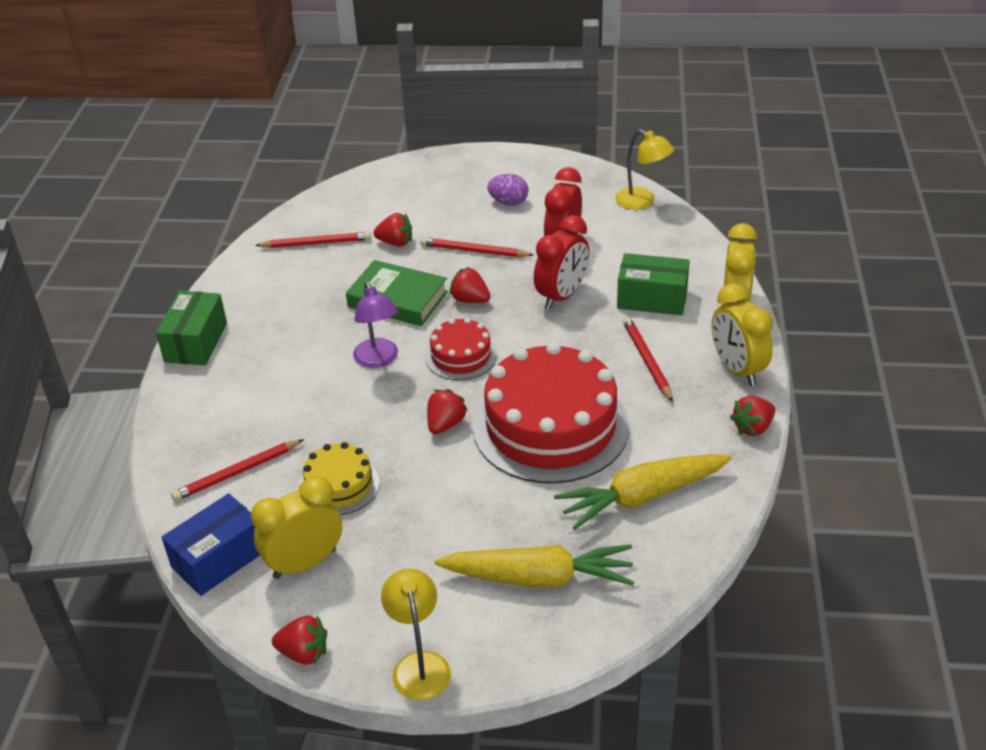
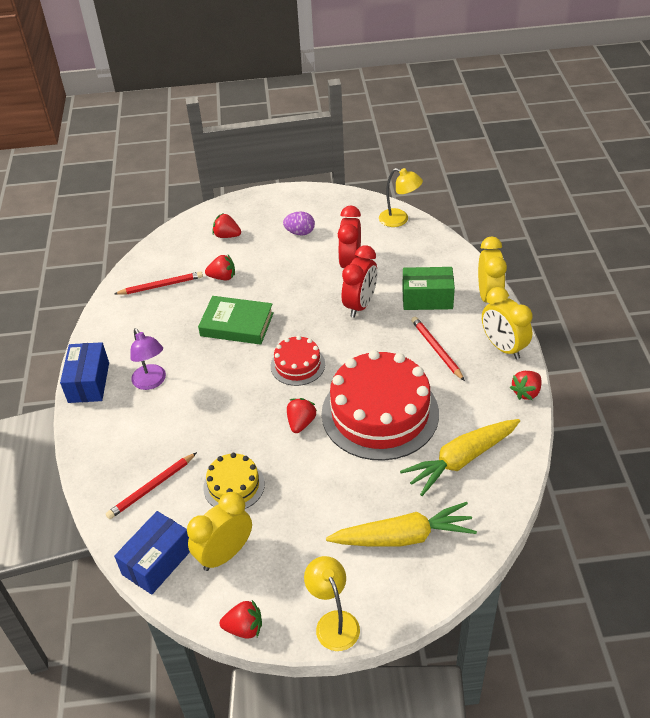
camera: 10 degrees left, 5 degrees up
green box [156,291,227,366] -> blue box [60,342,109,403]
purple lamp [353,282,398,368] -> purple lamp moved to [130,328,166,390]
red pencil [420,237,534,257] -> none
red strawberry [449,267,490,303] -> red strawberry moved to [212,213,241,238]

